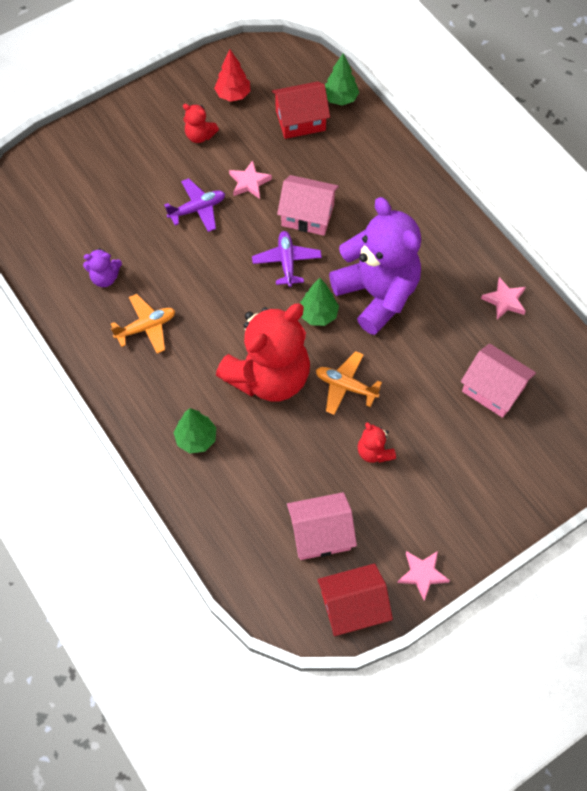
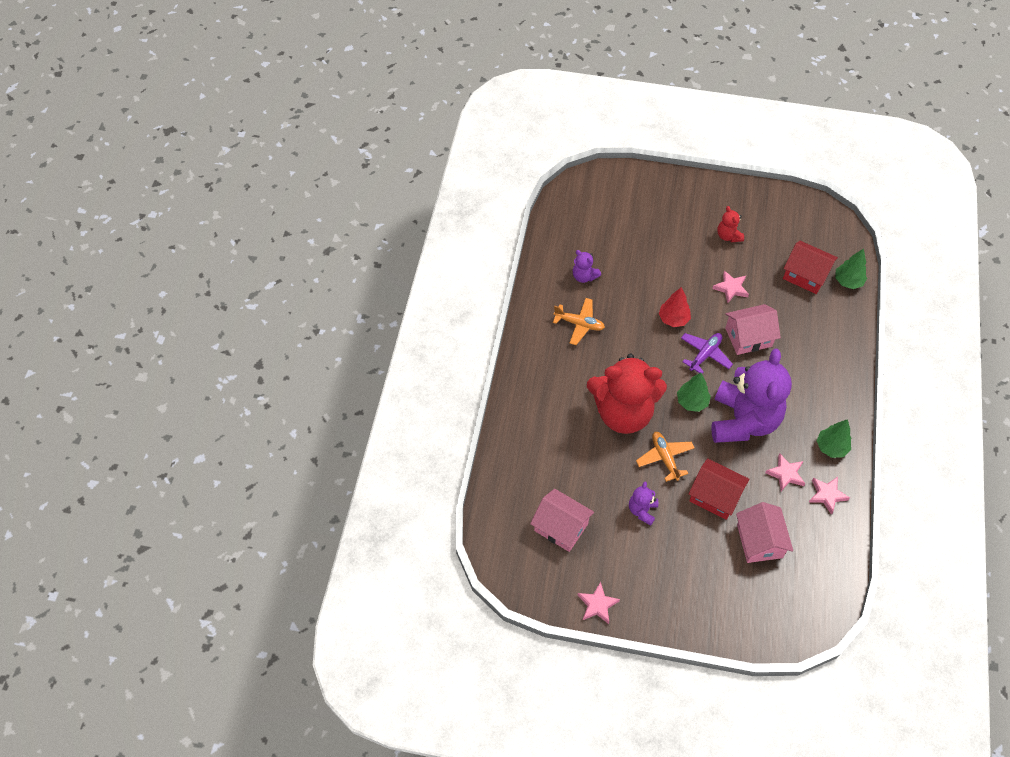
camera: 45 degrees right, 5 degrees down
purple plane [164,178,225,232] -> none
green tree [174,408,216,453] -> green tree moved to [817,419,851,458]
red tree [214,49,251,102] -> red tree moved to [659,287,691,327]
pink house [277,175,339,236] -> pink house turned 75 degrees counterclockwise [725,304,781,355]
red house [317,563,393,636] -> red house moved to [689,458,749,520]
red teddy bear [358,422,396,463] -> purple teddy bear [629,482,658,525]
none -> pink star [765,453,805,491]

